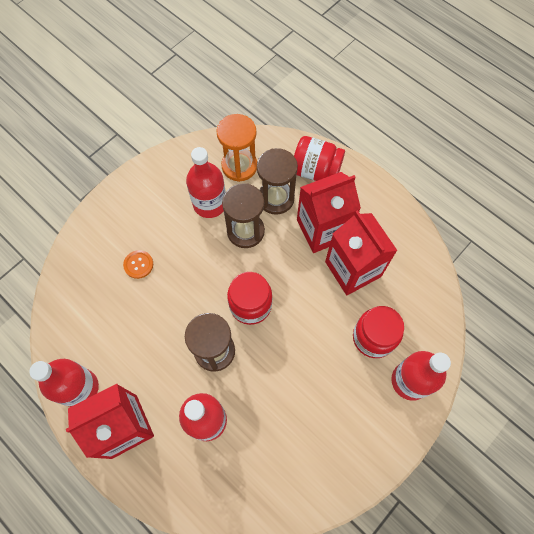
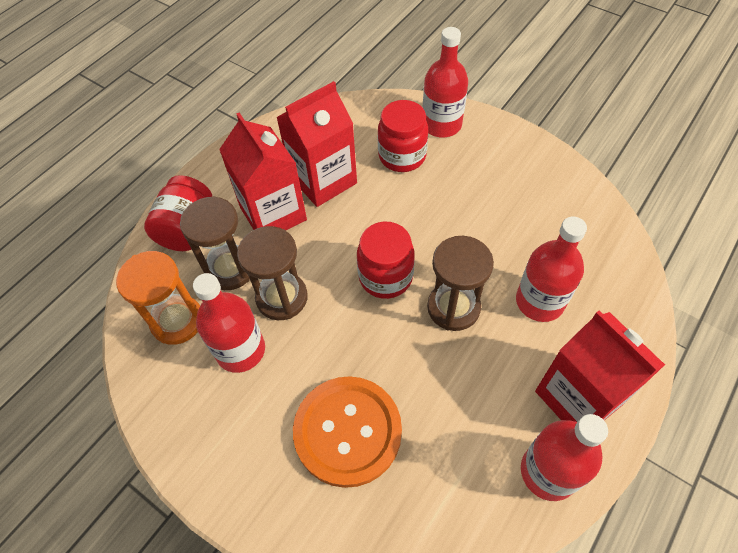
camera: 95 degrees left, 10 degrees down
orange button [123,250,153,279] -> orange button [293,376,402,488], size x2.40

